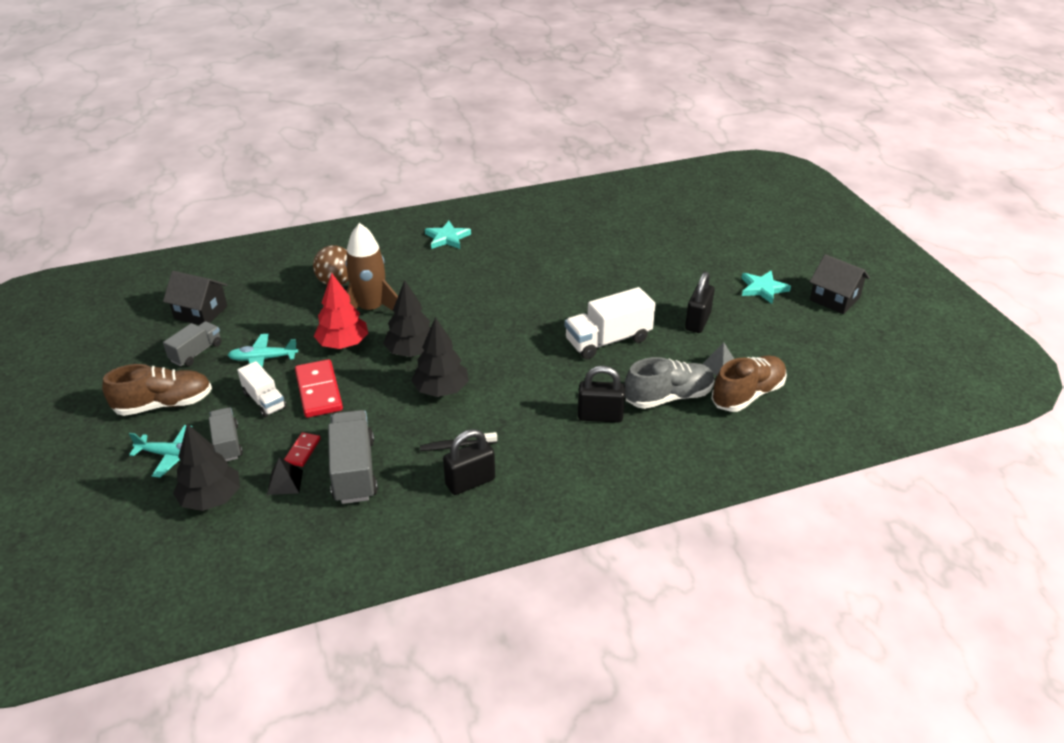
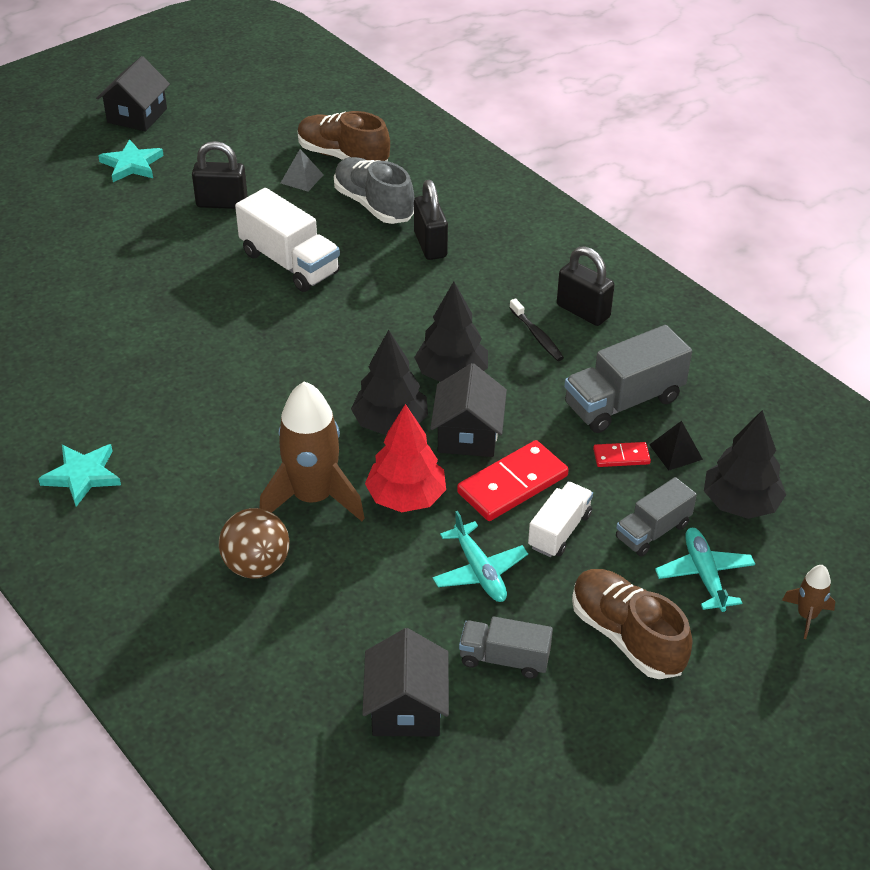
camera: 110 degrees left, 5 degrees up
none -> black house [430,363,507,457]
none -> brown rocket [782,565,835,639]

